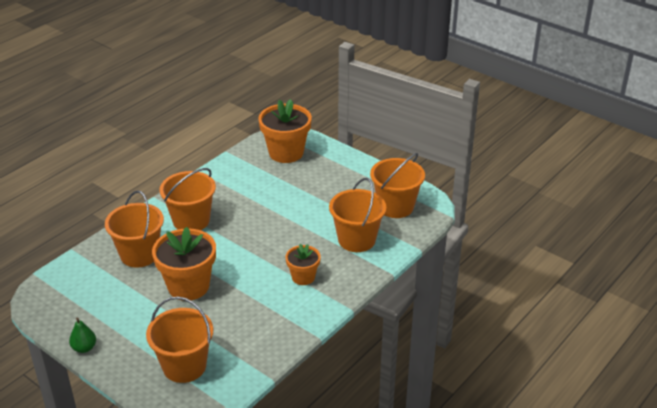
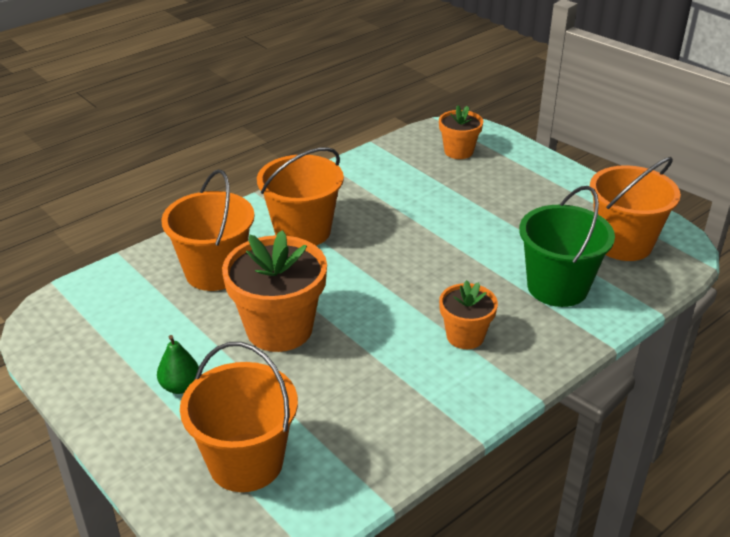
camera: 10 degrees right, 0 degrees up
green pear [69,317,96,353] -> green pear moved to [157,335,199,394]
orange flower pot [258,99,312,163] -> orange flower pot [439,105,483,159], size x0.57
orange bucket [329,178,386,252] -> green bucket [519,186,615,307]

